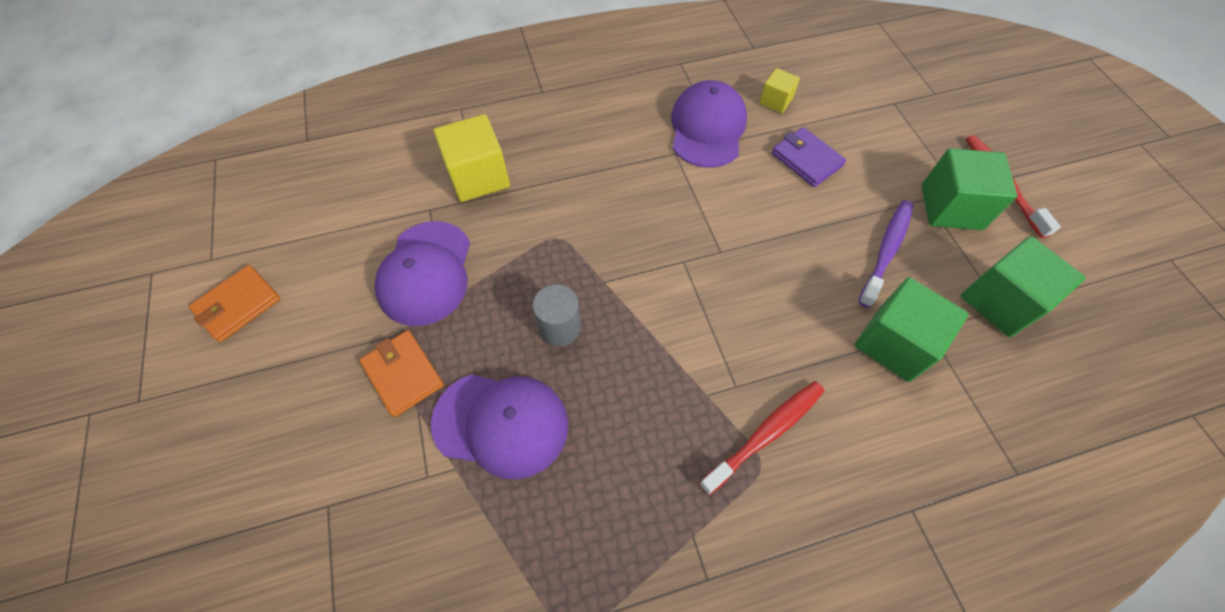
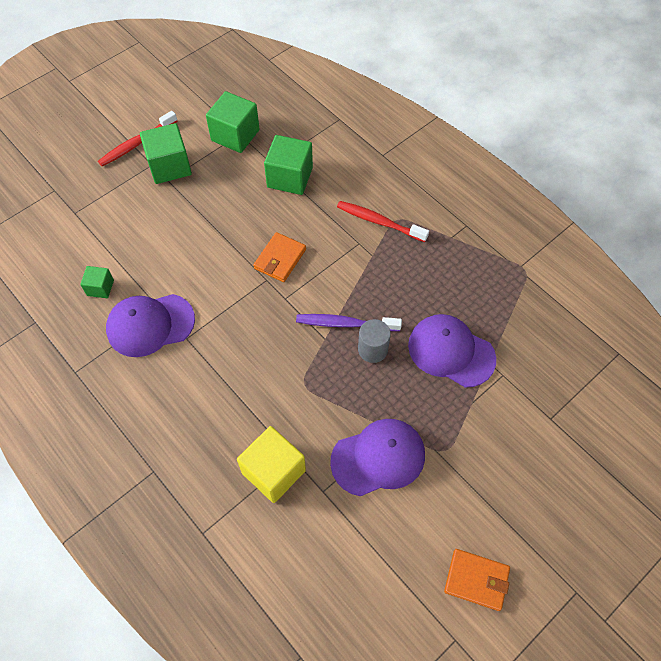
camera: 115 degrees left, 0 degrees up
orange wallet [359,330,444,417] -> orange wallet moved to [253,232,306,282]
purple cap [431,374,569,479] -> purple cap turned 45 degrees counterclockwise [408,314,496,388]
yellow cube [759,68,800,113] -> green cube [80,266,114,298]
purple wallet [772,127,846,187] -> none
purple toothbrush [858,200,913,308] -> purple toothbrush moved to [296,314,402,331]

